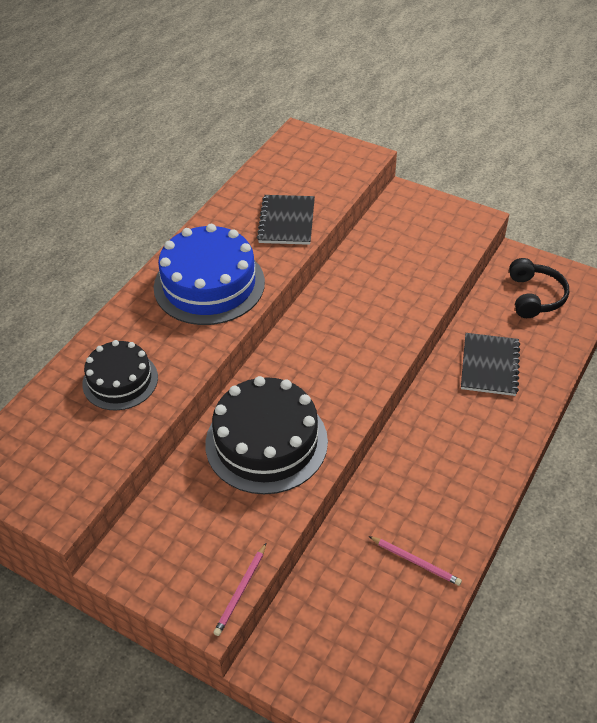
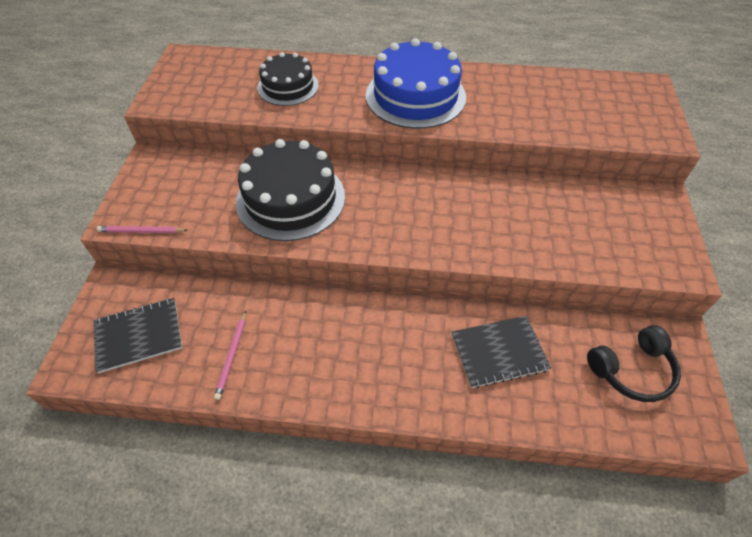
camera: 65 degrees right, 5 degrees up
black notebook [257,195,315,245] -> black notebook moved to [93,298,182,373]

